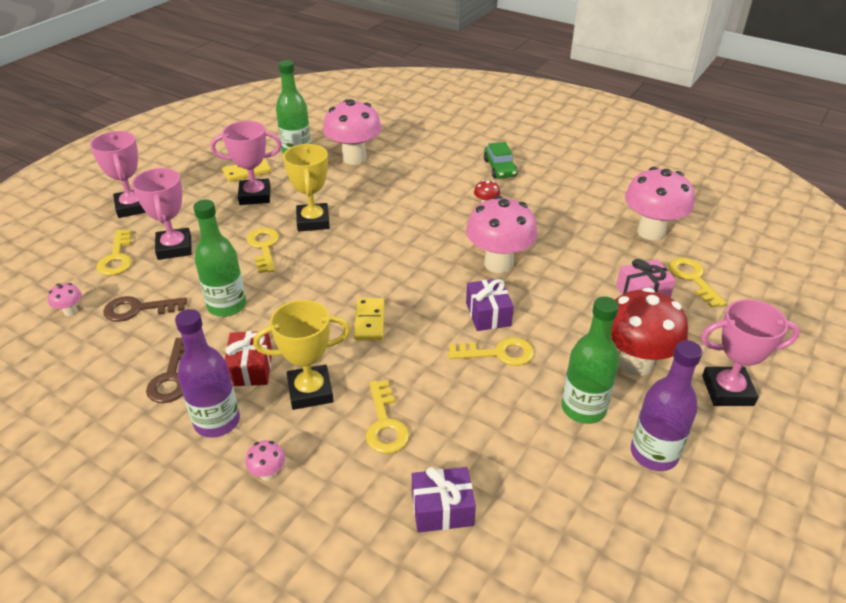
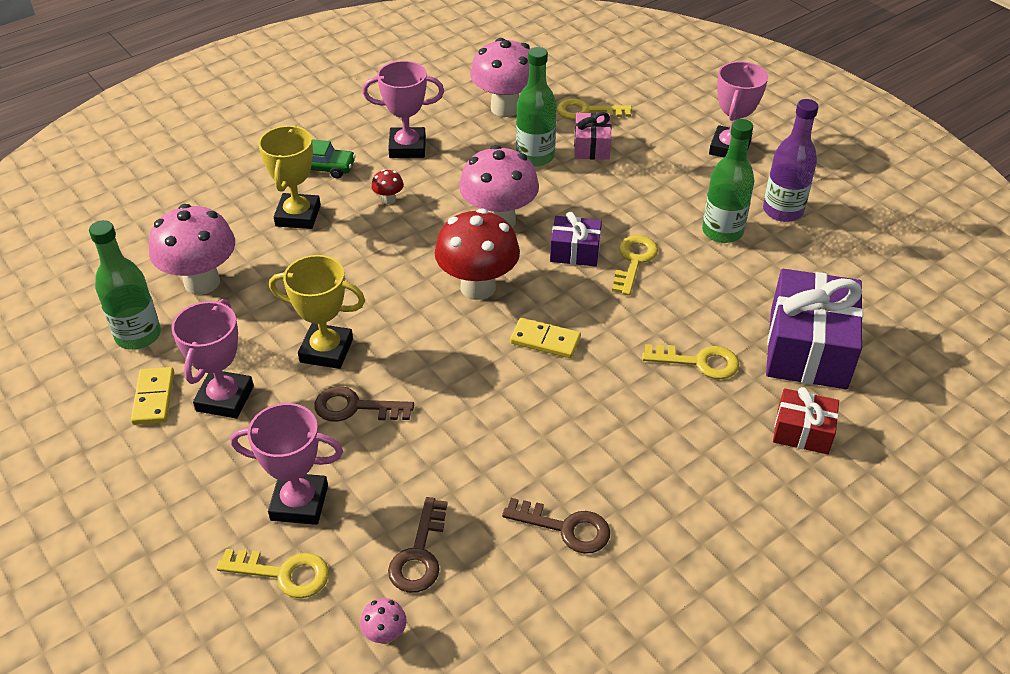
camera: 70 degrees left, 5 degrees up
pink trophy [90,131,146,218] -> pink trophy moved to [362,61,444,158]
purple bottle [175,309,240,438] -> none
green bottle [193,200,246,317] -> green bottle moved to [516,47,557,167]
red gift [225,331,272,386] -> red gift moved to [773,387,839,454]
pink mushroom [245,440,285,481] -> none
yellow key [246,228,279,273] -> brown key [314,386,414,422]
yellow trophy [253,300,350,410] -> yellow trophy moved to [258,125,321,229]
purple gift [412,467,476,533] -> purple gift [766,269,863,389], size x1.89
red mushroom [611,288,688,376] -> red mushroom moved to [435,209,520,300]

